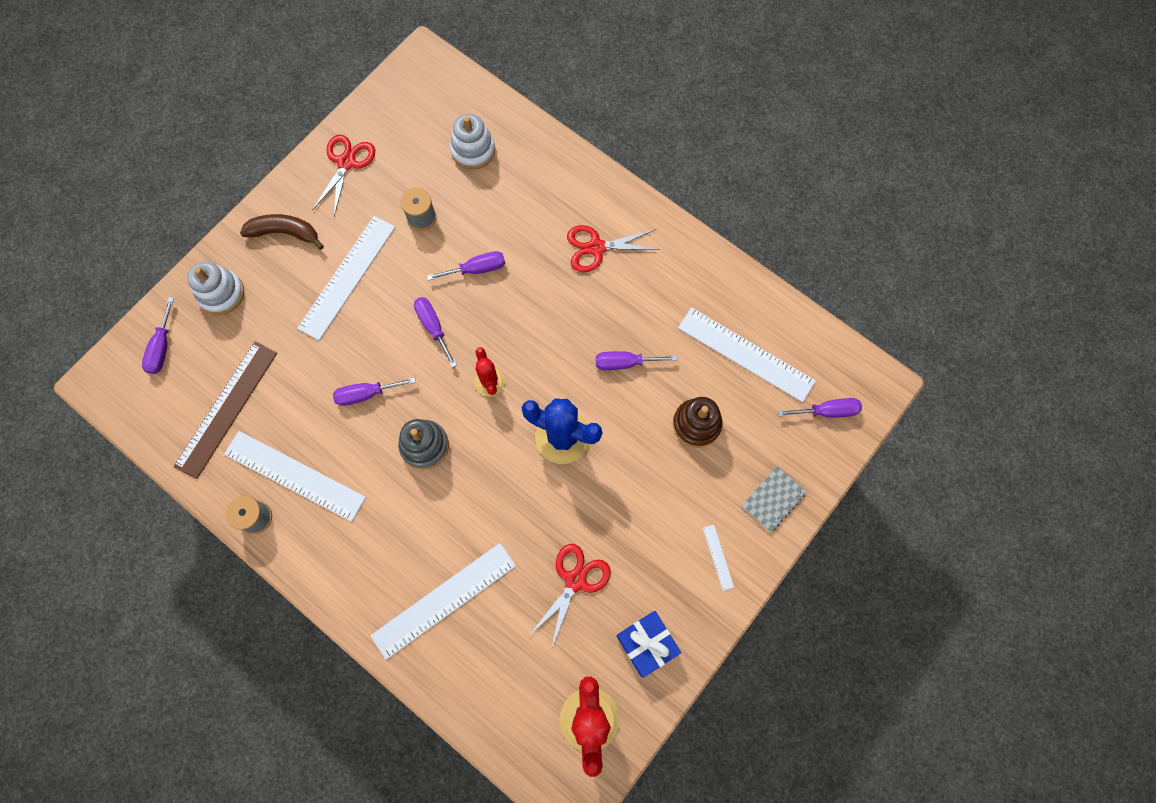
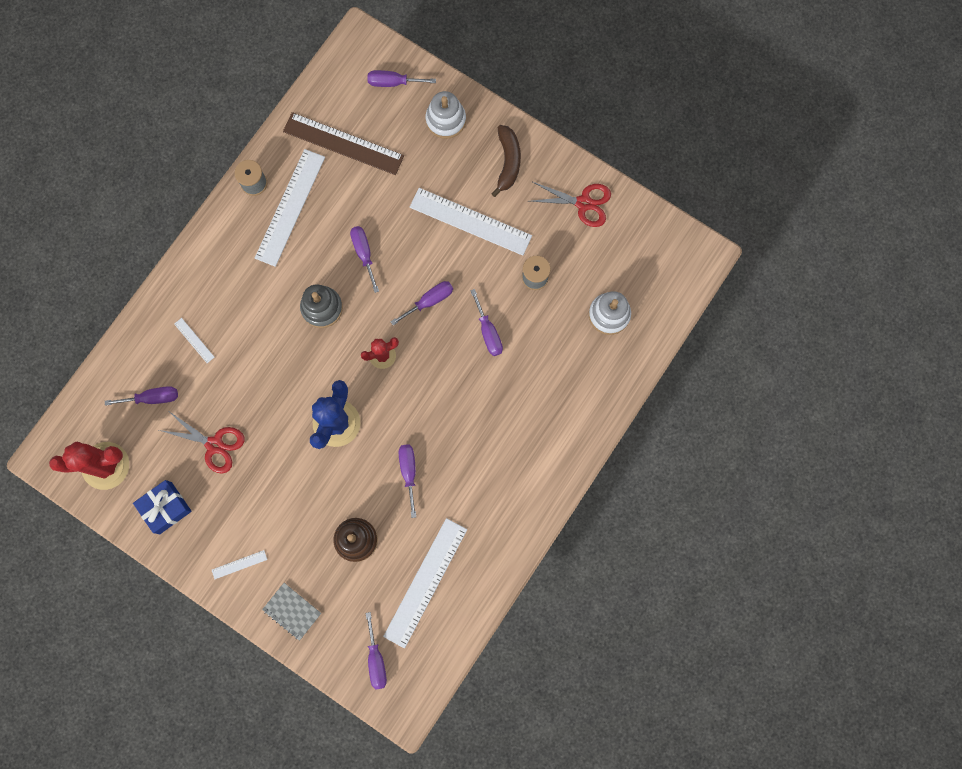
camera: 85 degrees right, 5 degrees up
white ruler [370,543,516,660] -> white ruler [174,318,214,363], size x0.42
red scissors [567,225,660,272] -> none
none -> purple screwdriver [105,386,178,406]

